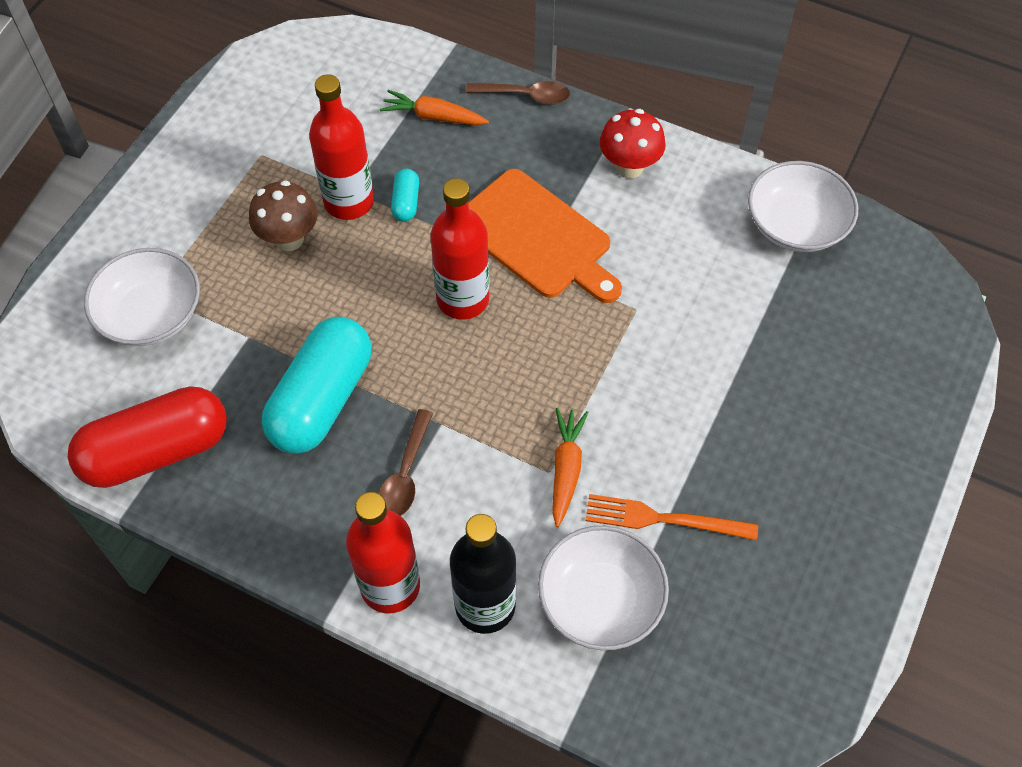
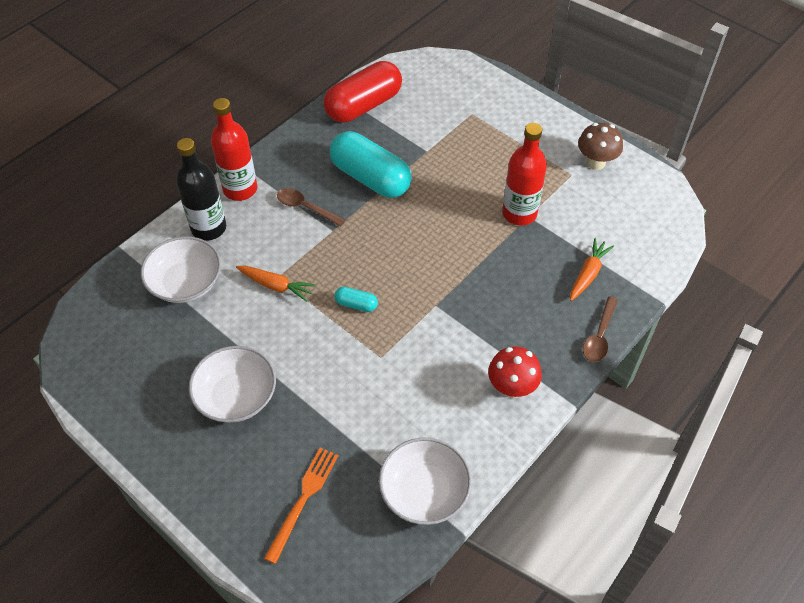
camera: 105 degrees right, 5 degrees down
red capsule [68,386,227,488] -> red capsule turned 60 degrees clockwise [323,61,402,123]
white bowl [84,248,200,346] -> white bowl moved to [189,346,276,423]
brown mushroom [249,180,317,251] -> brown mushroom moved to [578,123,623,170]
turquoise capsule [391,169,419,222] -> turquoise capsule moved to [334,287,378,312]
red bottle [430,178,490,320] -> none
orange cutting board [468,169,622,303] -> none
orange fork [585,494,758,540] -> orange fork moved to [264,447,338,564]

